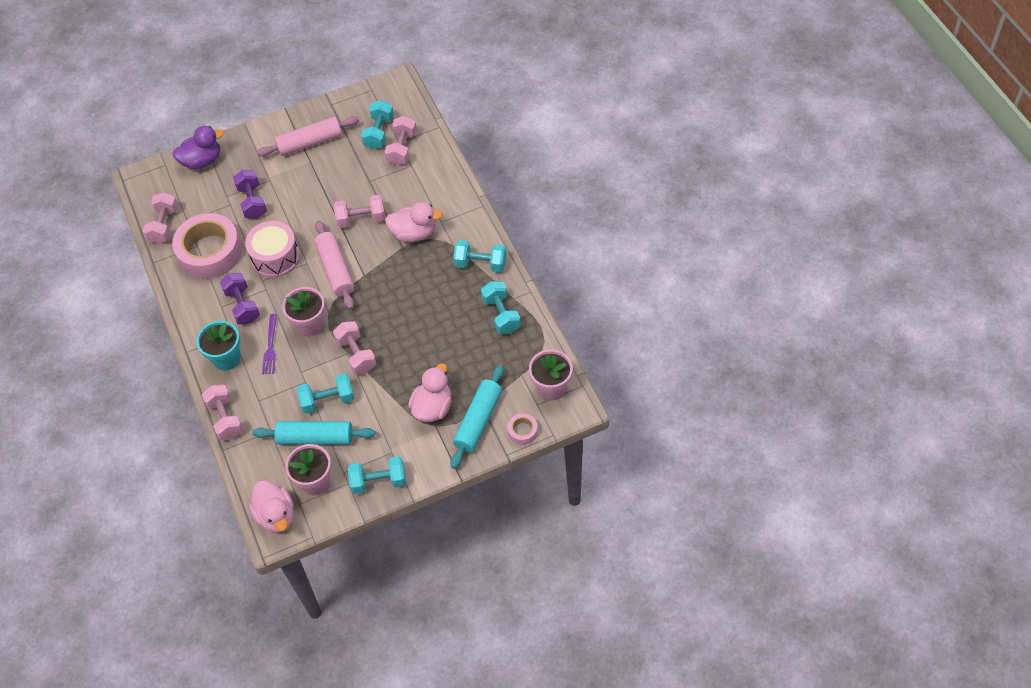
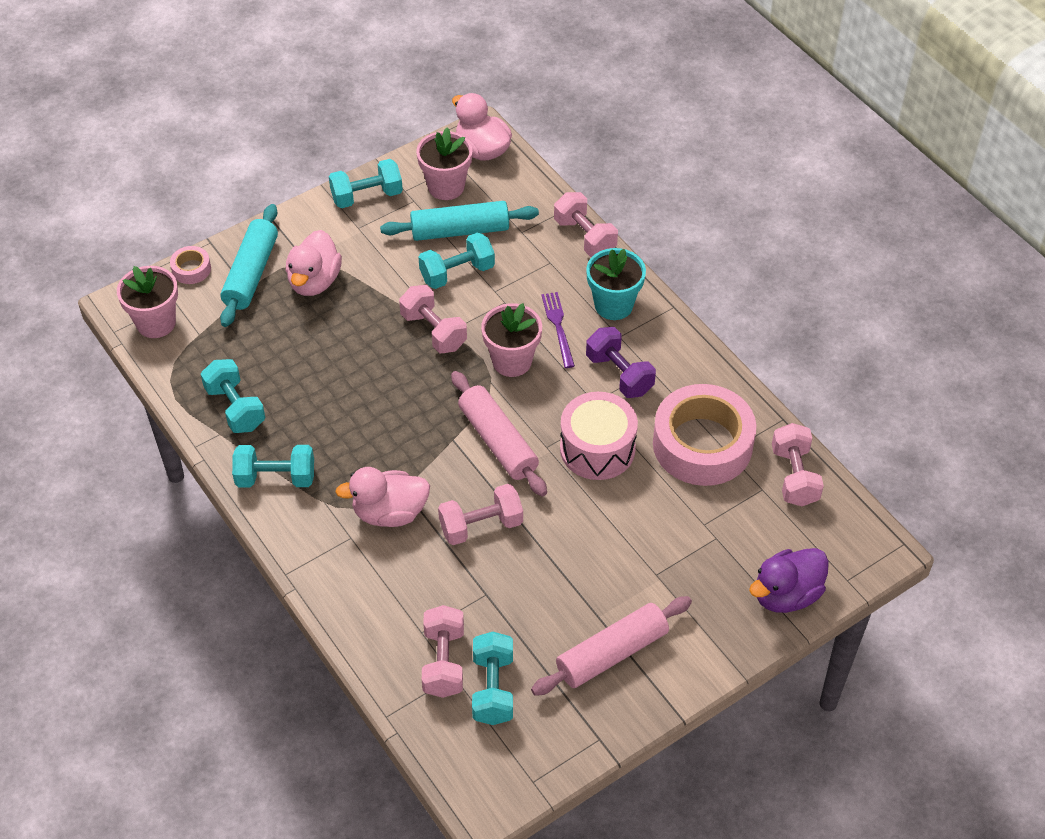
camera: 165 degrees right, 5 degrees down
purple dumbbell [233,170,267,219] -> none

